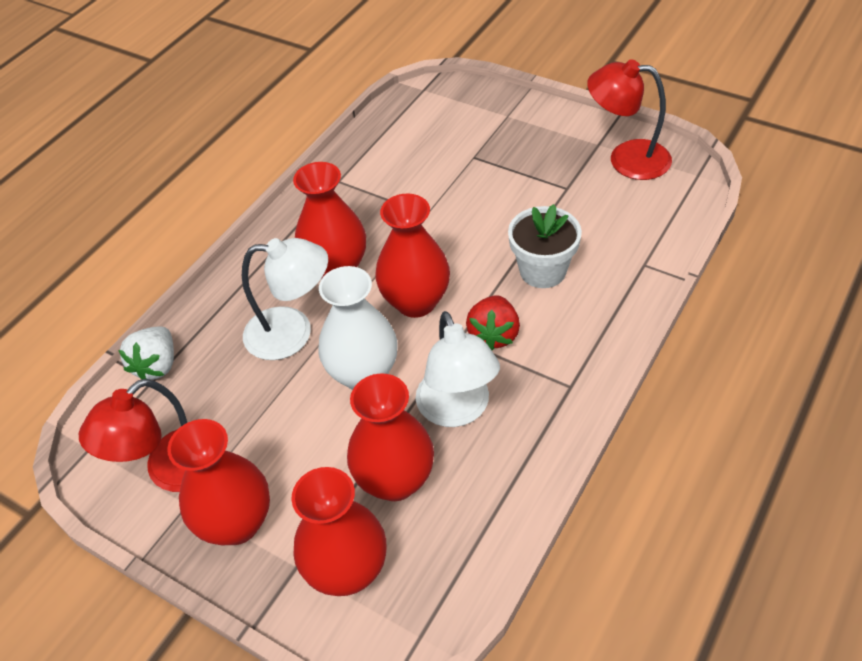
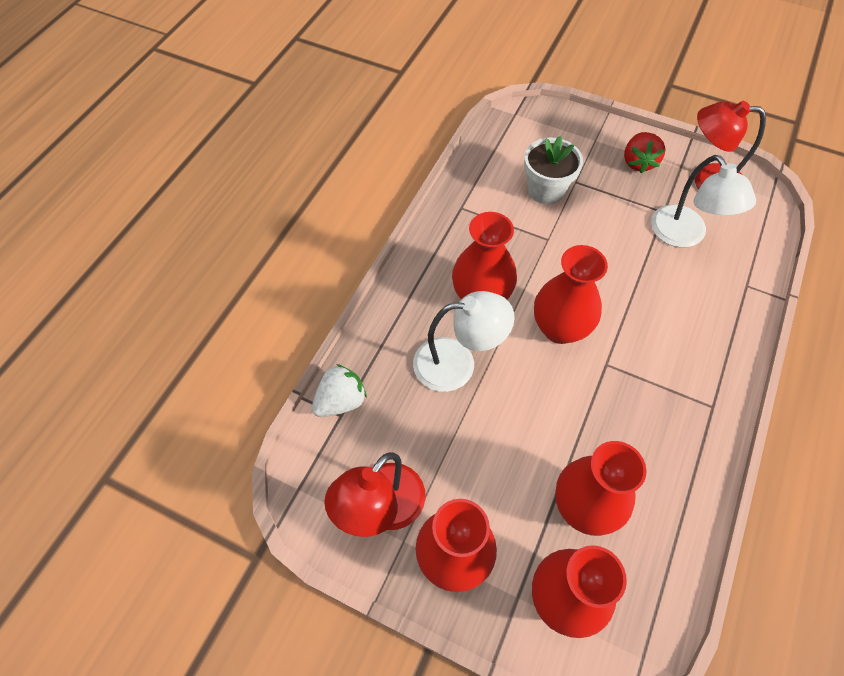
camera: 10 degrees left, 10 degrees up
white strawberry [118,327,174,380] -> white strawberry turned 135 degrees counterclockwise [312,364,367,417]
white vase [318,266,397,390] -> none
white lamp [416,311,500,427] -> white lamp moved to [651,155,756,247]
red strawberry [466,295,520,350] -> red strawberry moved to [624,132,666,173]
white flower pot [508,204,582,288] -> white flower pot moved to [524,136,583,204]

